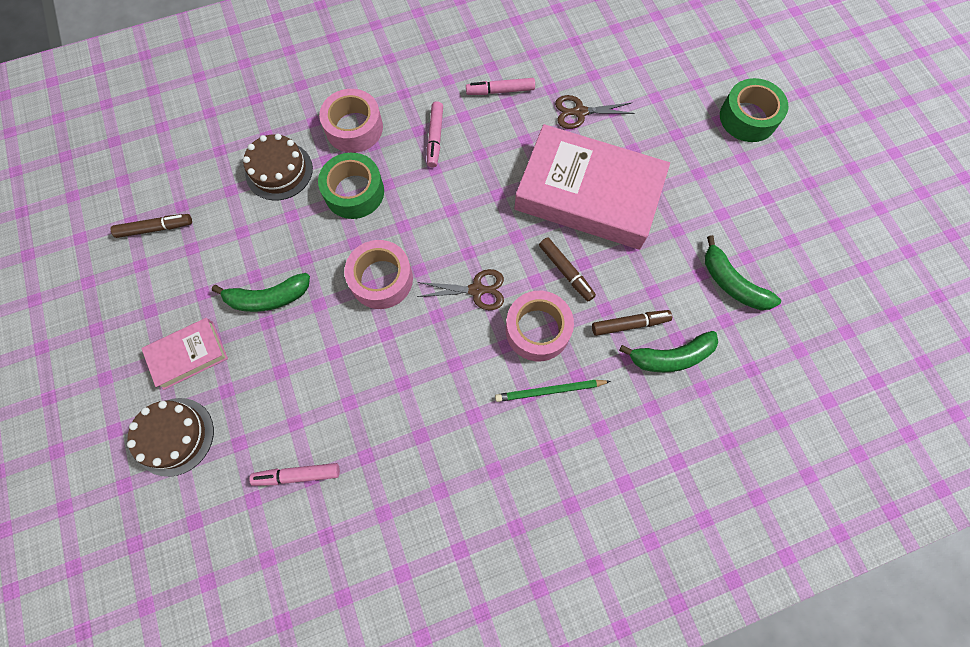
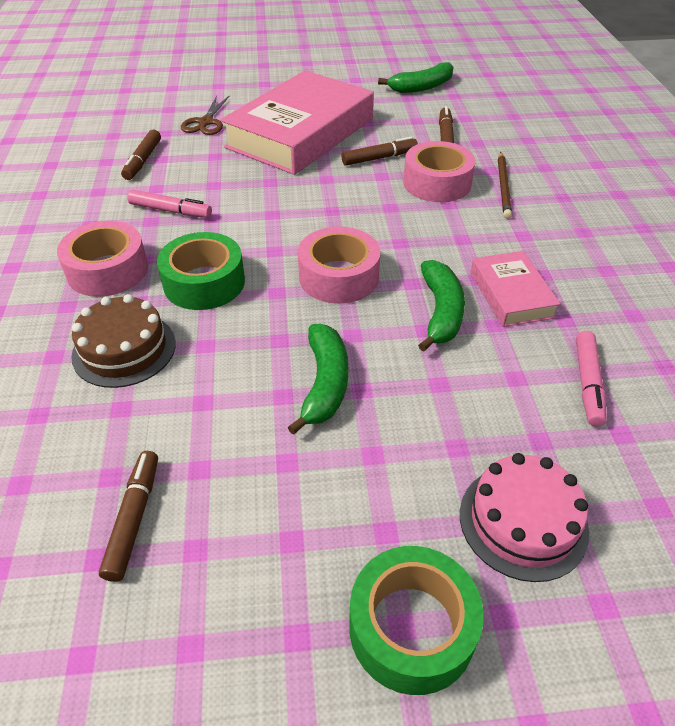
camera: 75 degrees left, 25 degrees down
brown cake [127,398,214,477] -> pink cake [460,453,589,582]
pink book [141,318,228,390] -> pink book moved to [471,251,560,327]
brown scissors [417,269,504,310] -> none
pink marker [466,78,535,95] -> brown marker [121,129,161,180]
green pencil [495,380,611,402] -> brown pencil [498,152,512,219]
green banana [619,331,718,373] -> green banana moved to [418,260,465,352]
green tape [720,78,788,142] -> green tape moved to [349,546,484,695]

